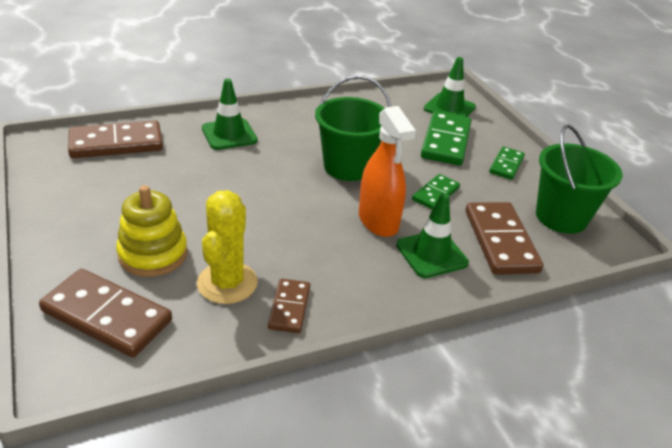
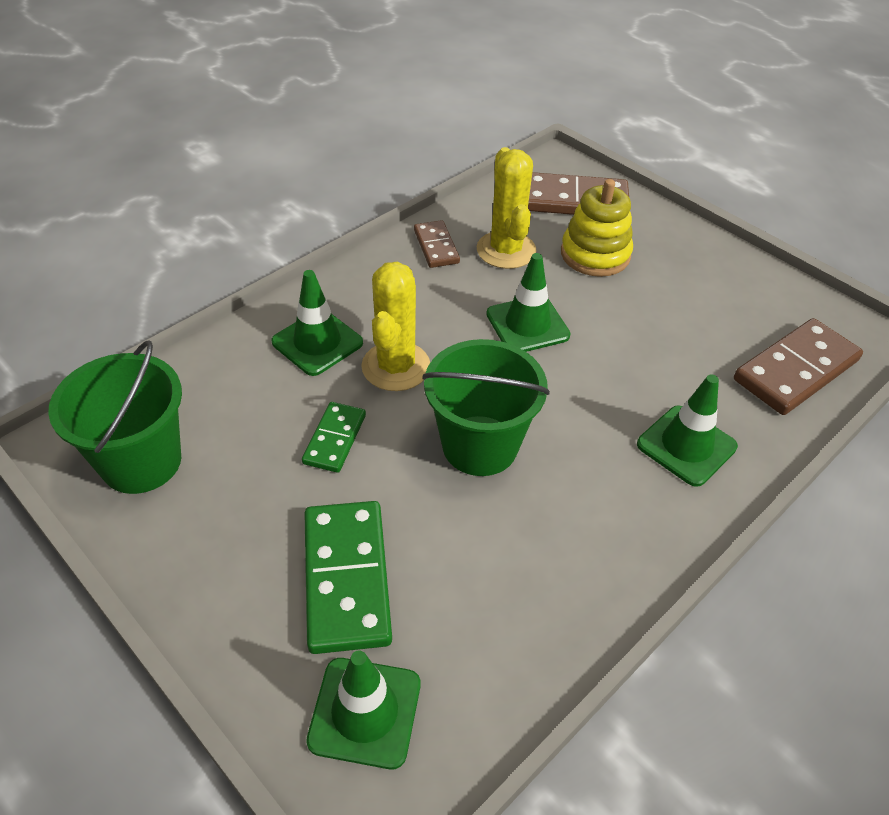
camera: 160 degrees right, 10 degrees up
orange spray bottle [359,106,416,237] -> yellow cactus [361,262,430,391]
brown domino [465,202,543,275] -> none
green domino [489,147,525,180] -> none
none -> green traffic cone [486,253,571,352]

